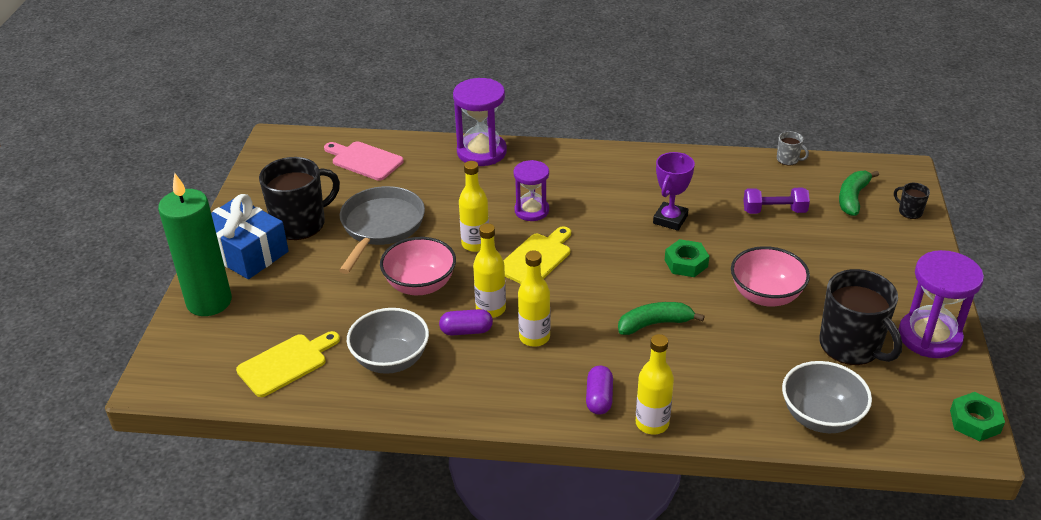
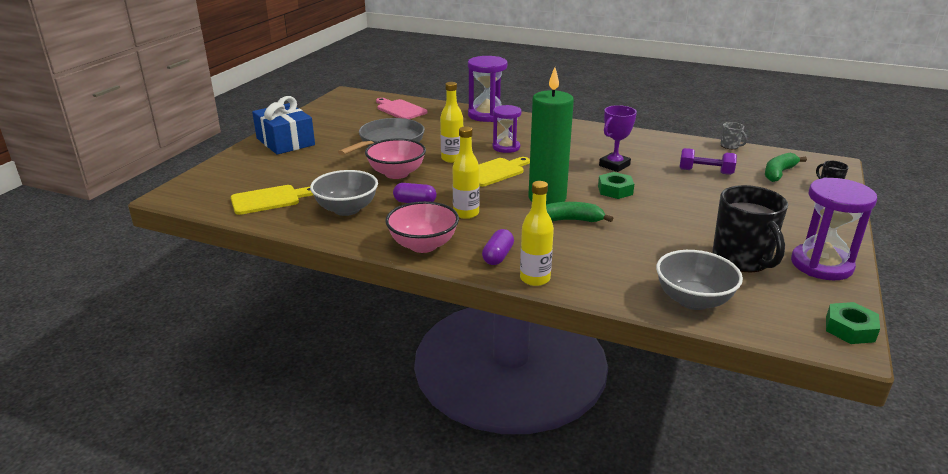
camera: 15 degrees right, 10 degrees down
green candle [158,173,232,316] -> green candle moved to [528,67,574,204]
black mug [259,157,340,240] -> none
yellow bottle [473,223,506,318] -> none
pink bowl [731,246,810,307] -> pink bowl moved to [385,201,459,253]

